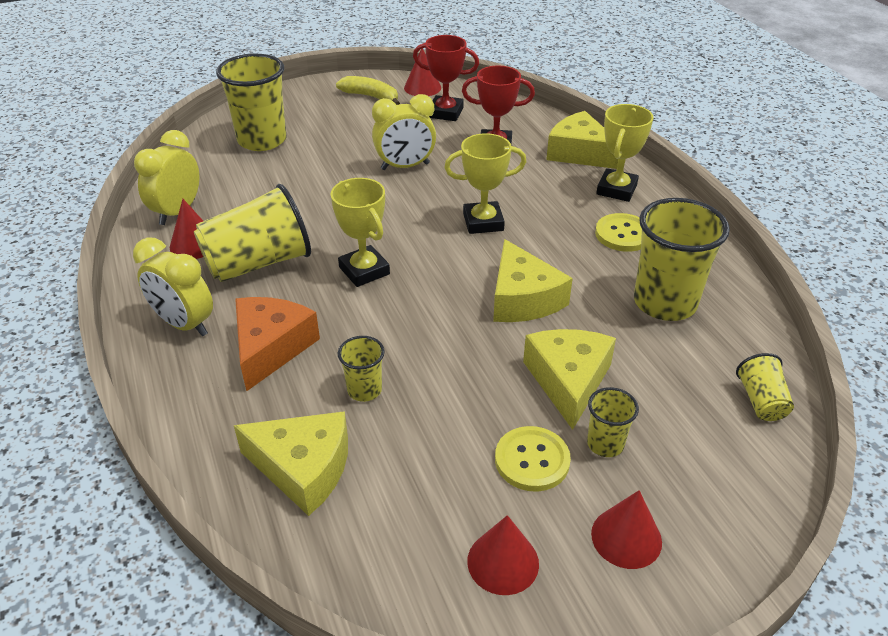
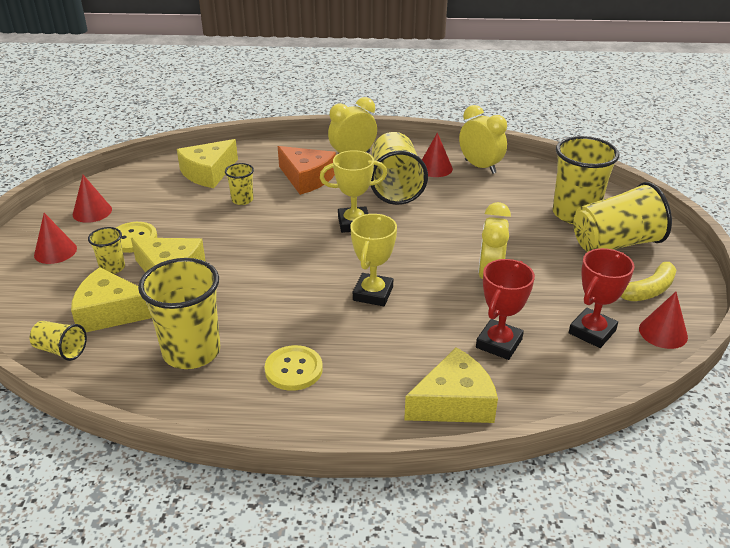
camera: 115 degrees right, 5 degrees down
yellow cheese [493,239,573,322] -> yellow cheese moved to [71,267,152,332]
yellow trophy [596,104,654,202] -> none
none -> yellow cup [573,182,672,252]

